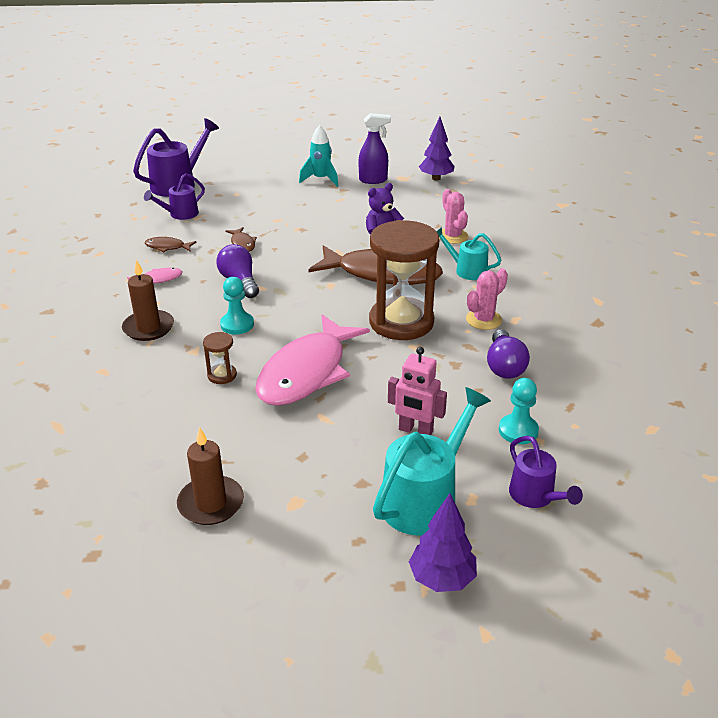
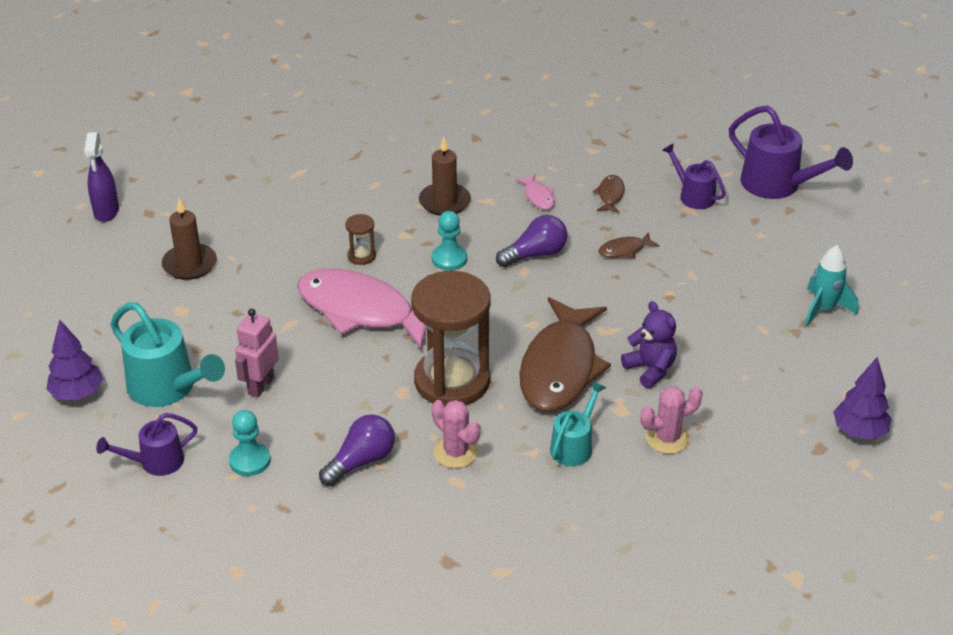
camera: 90 degrees right, 5 degrees up
purple spray bottle [359,113,391,184] -> purple spray bottle moved to [84,132,119,222]
purple light bulb [487,329,530,379] -> purple light bulb turned 135 degrees clockwise [319,414,395,486]

